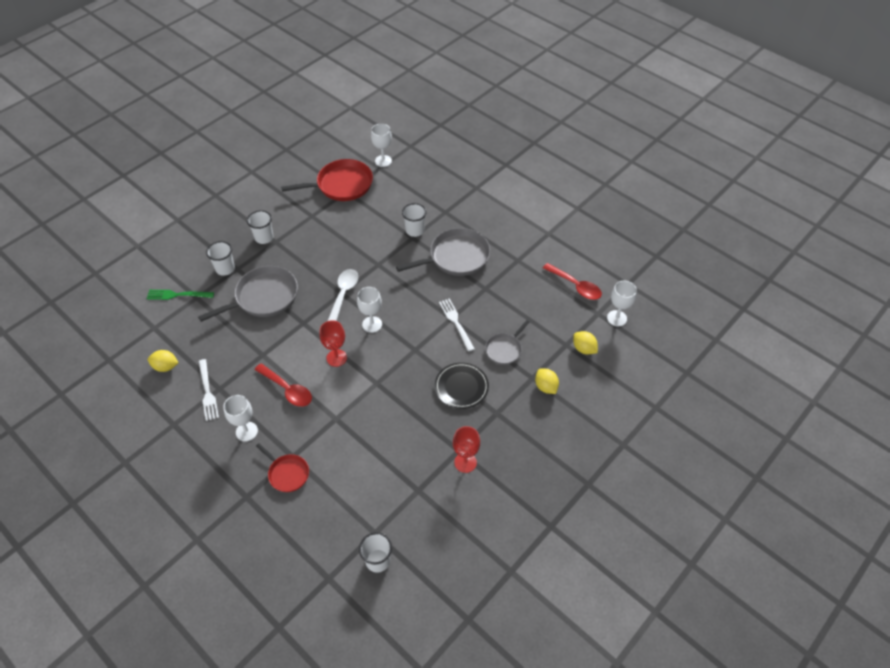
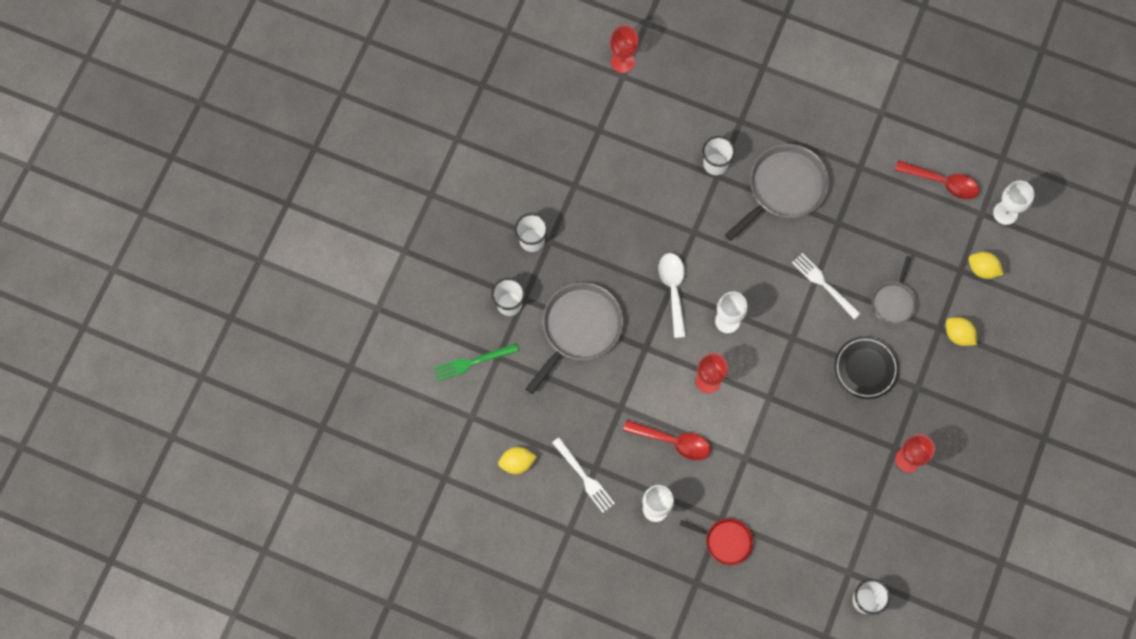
camera: 20 degrees left, 20 degrees up
red pan [281,159,373,201] -> none
white goblet [371,123,392,167] -> red goblet [610,26,639,73]

